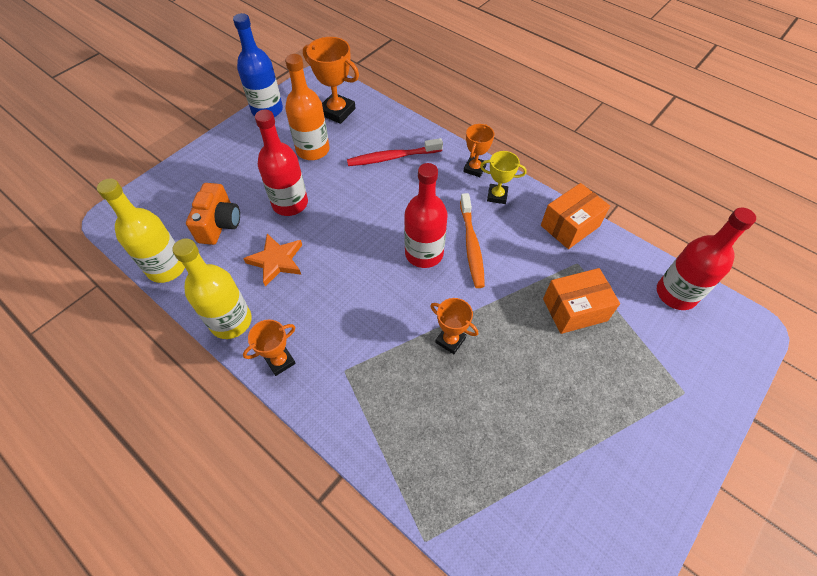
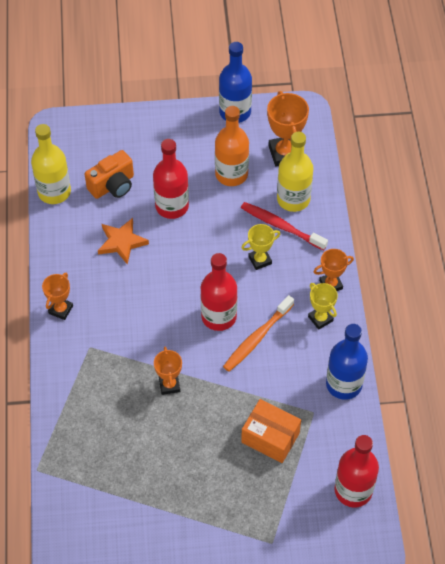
camera: 45 degrees right, 0 degrees up
yellow bottle [172,238,252,339] -> yellow bottle moved to [277,132,313,212]
orange trophy [243,319,296,376] -> orange trophy turned 75 degrees counterclockwise [42,273,73,320]
orange box [541,183,610,249] -> blue bottle [326,324,368,400]
none -> yellow trophy [242,224,280,270]

